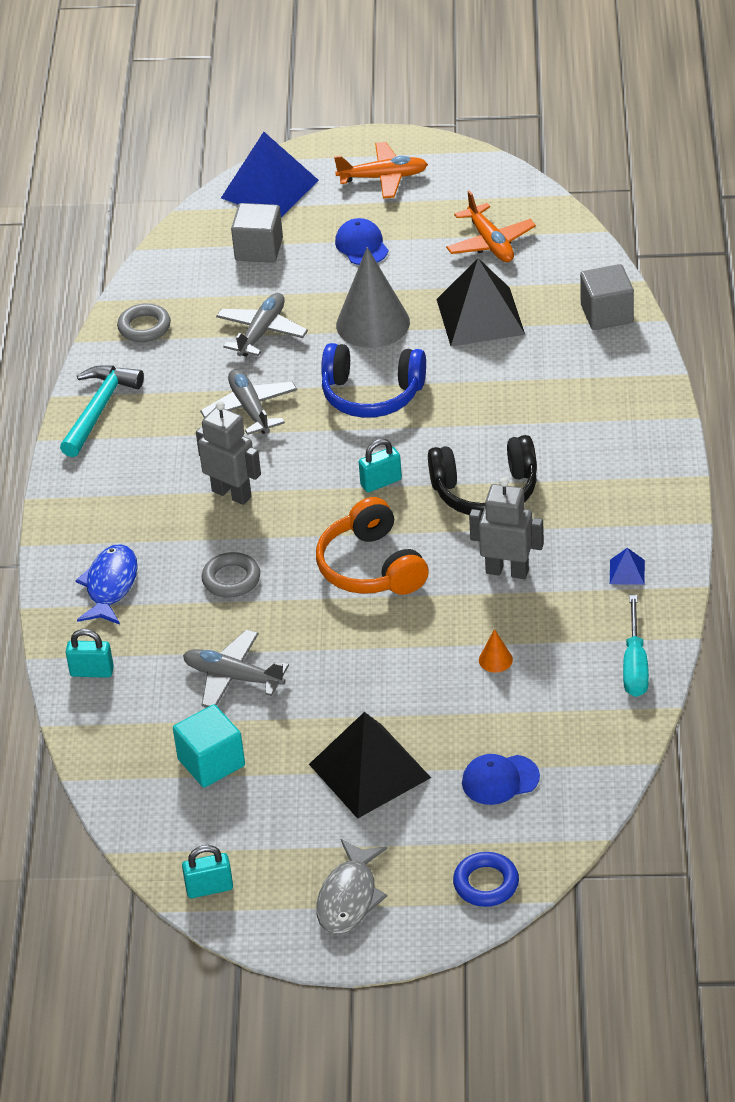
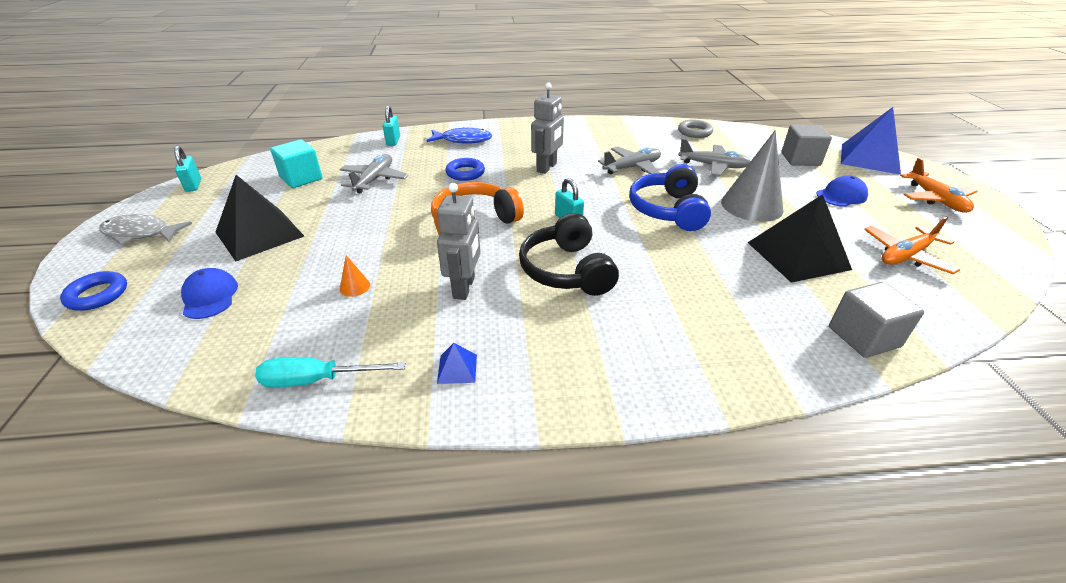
camera: 80 degrees right, 5 degrees down
turquoise hammer [60,365,144,457] -> none
grey ring [202,552,260,598] -> blue ring [446,158,485,181]

